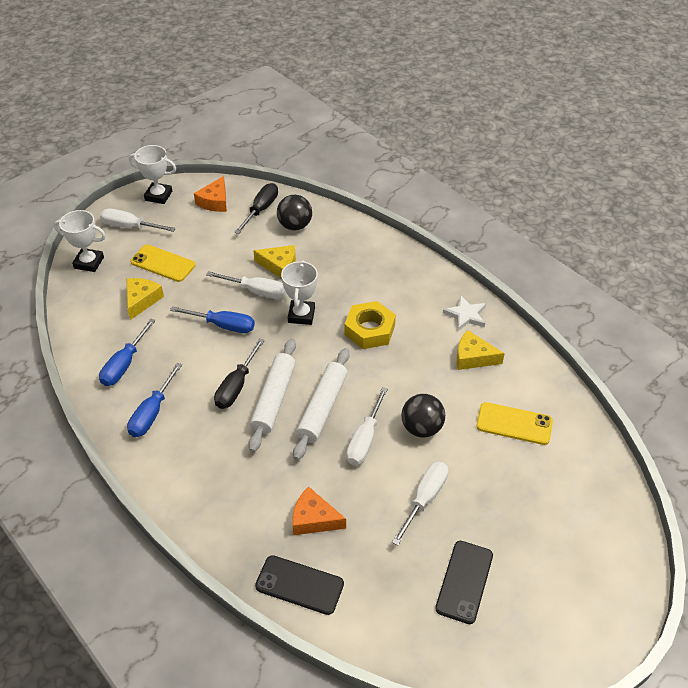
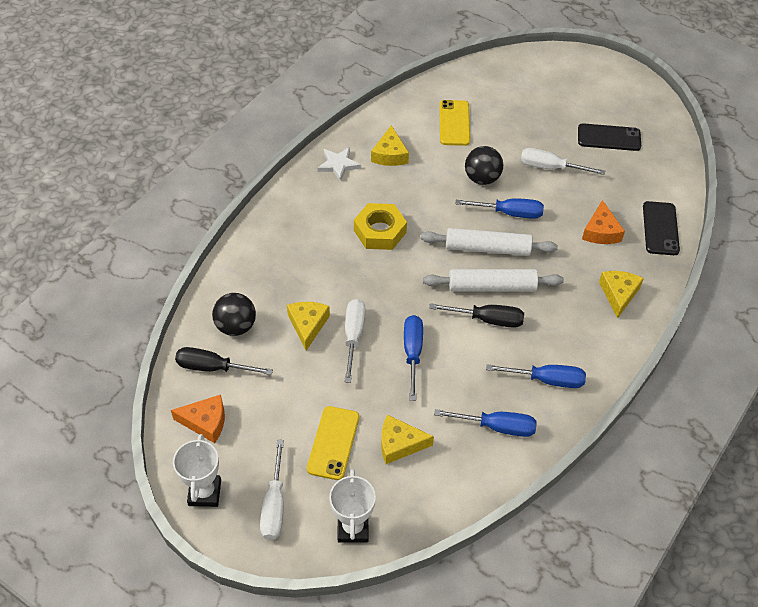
camera: 105 degrees left, 5 degrees up
white trophy [281,260,318,325] -> none
white screwdriver [346,387,388,465] -> blue screwdriver [456,198,544,219]
none -> yellow cheese [599,271,644,318]

